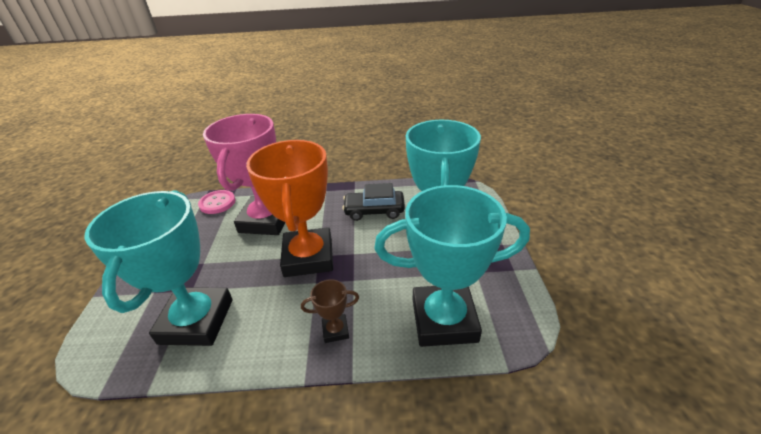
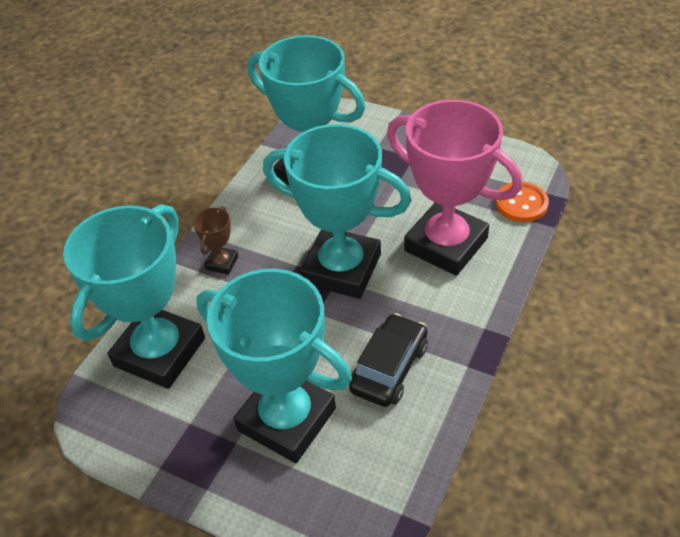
camera: 120 degrees right, 10 degrees up
pink button [198,190,235,214] -> orange button [495,182,549,222]
orange trophy [246,140,333,277] -> turquoise trophy [263,124,411,299]

